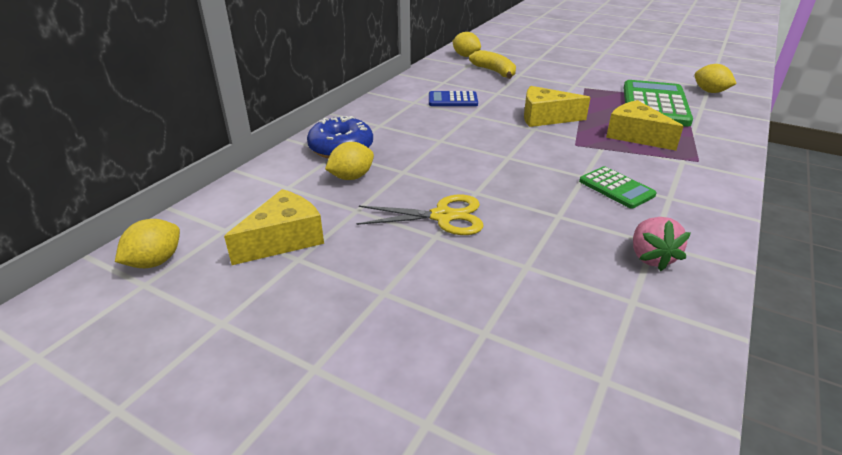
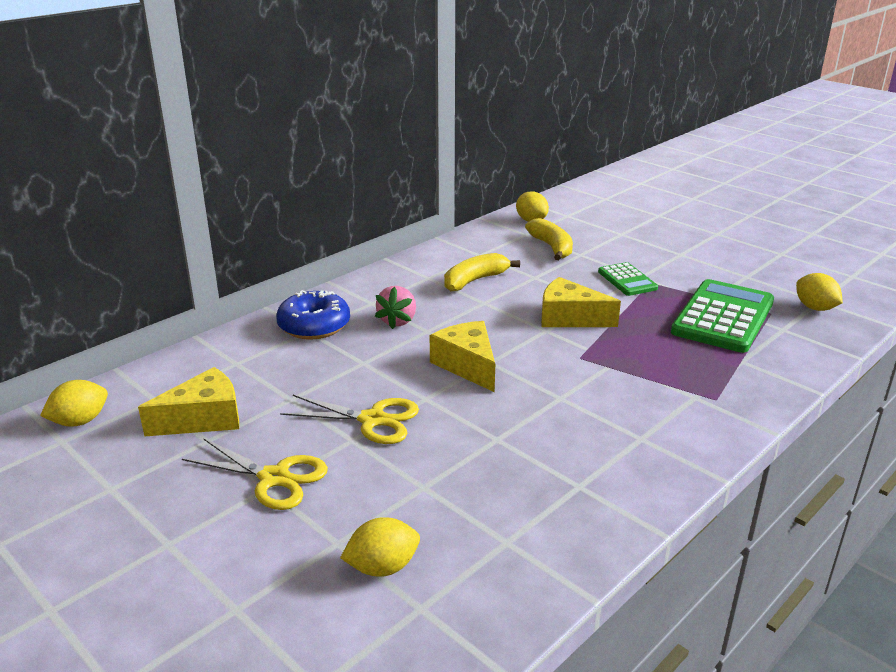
camera: 15 degrees right, 5 degrees down
yellow lemon [325,142,374,180] -> yellow lemon moved to [340,517,420,577]
blue calculator [429,91,478,106] -> yellow banana [444,253,520,291]
green calculator [579,166,657,209] -> green calculator moved to [598,262,658,296]
yellow cheese [606,100,684,151] -> yellow cheese moved to [430,321,495,392]
pink strawberry [633,217,691,271] -> pink strawberry moved to [375,286,416,329]
none -> yellow scissors [182,438,328,510]

